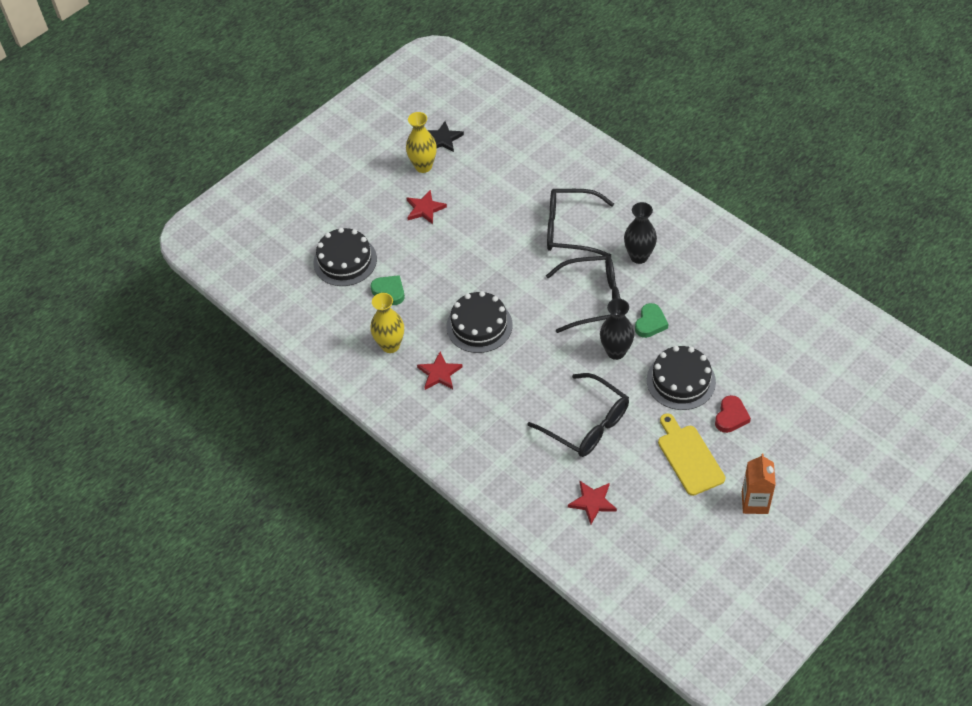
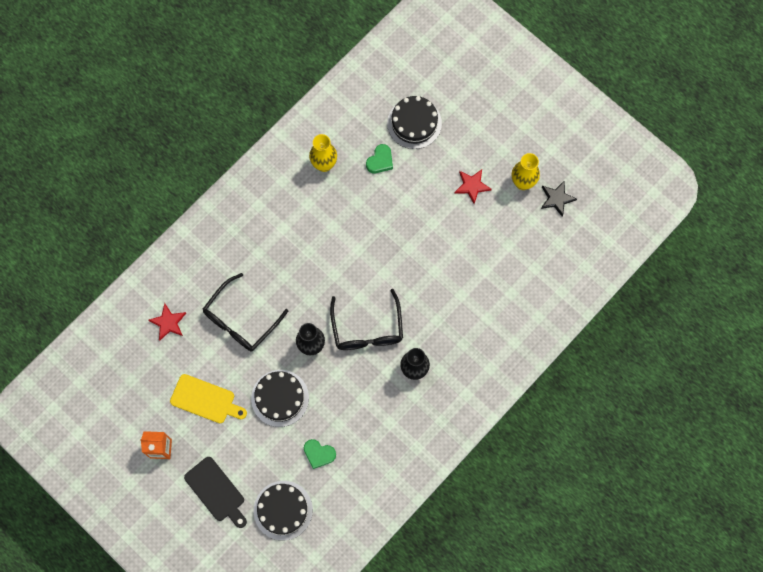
camera: 85 degrees right, 20 degrees up
red star [417,352,463,390] -> none
black cake [446,291,513,353] -> black cake moved to [254,481,313,540]
black glasses [547,189,614,257] -> none
green heart [635,303,668,338] -> green heart moved to [304,439,336,469]
yellow cutting board [658,413,726,496] -> yellow cutting board turned 45 degrees clockwise [170,374,247,423]
red heart [715,395,751,433] -> none
none -> black cutting board [184,457,247,528]

